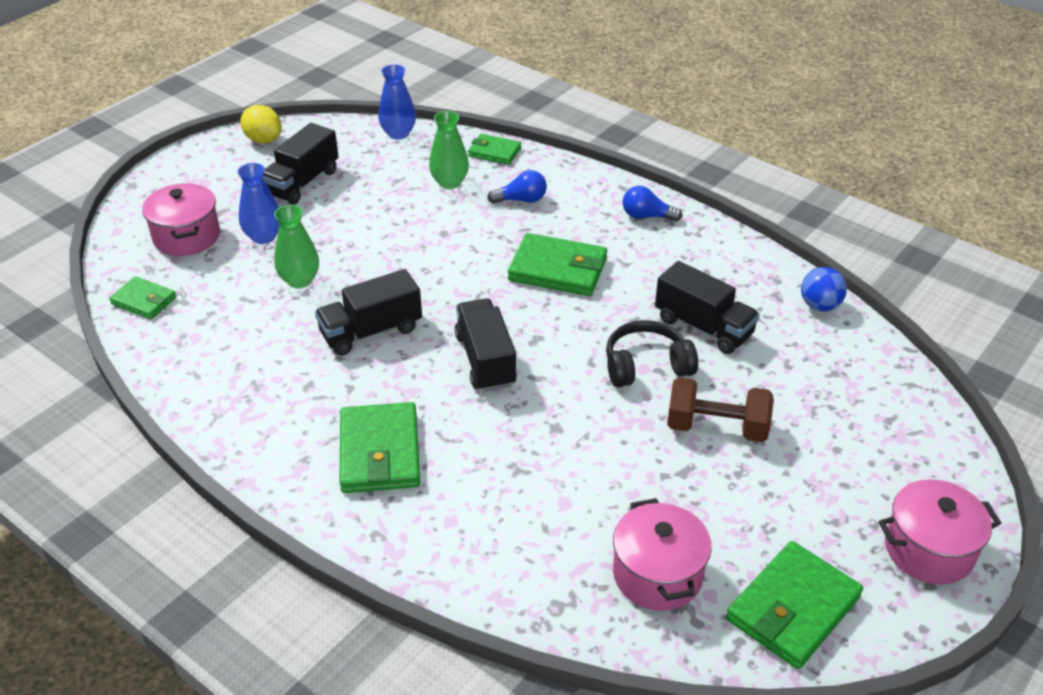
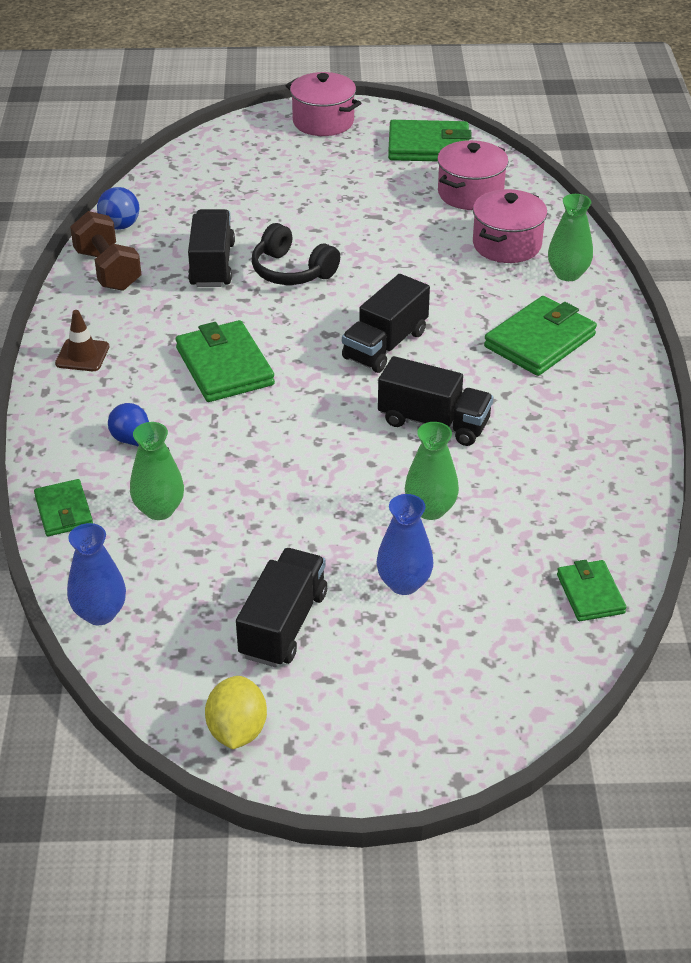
camera: 130 degrees left, 0 degrees up
pink pot [142,183,220,256] -> pink pot moved to [473,189,548,263]
black truck [263,123,339,205] -> black truck turned 60 degrees counterclockwise [236,548,327,667]
blue light bulb [623,186,682,221] -> brown traffic cone [55,310,110,371]
brown dumbbell [667,377,774,442] -> brown dumbbell moved to [70,211,141,291]
none -> green vase [548,194,593,281]

